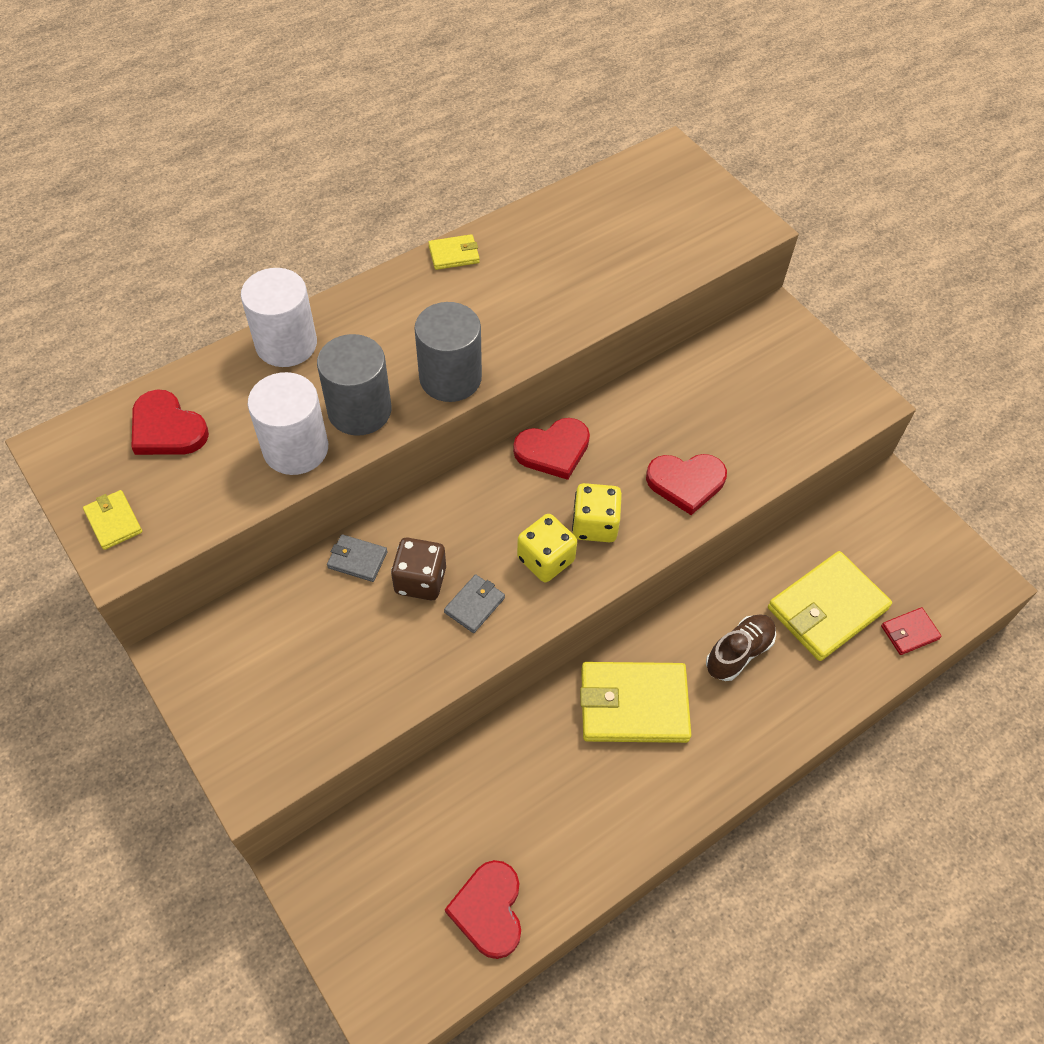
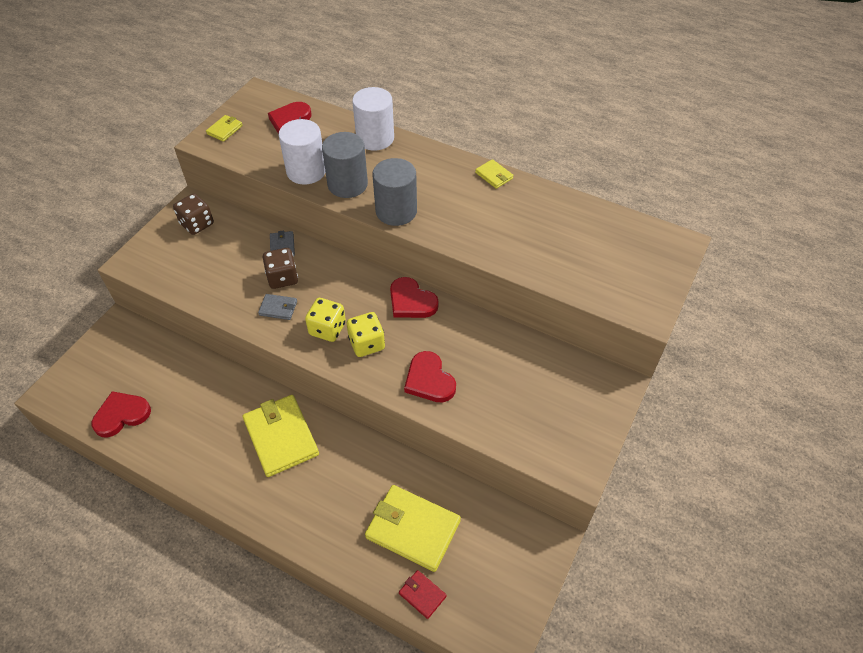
camera: 65 degrees right, 5 degrees down
brown shoe [706,614,776,681] -> none
none -> brown dice [173,193,214,235]

